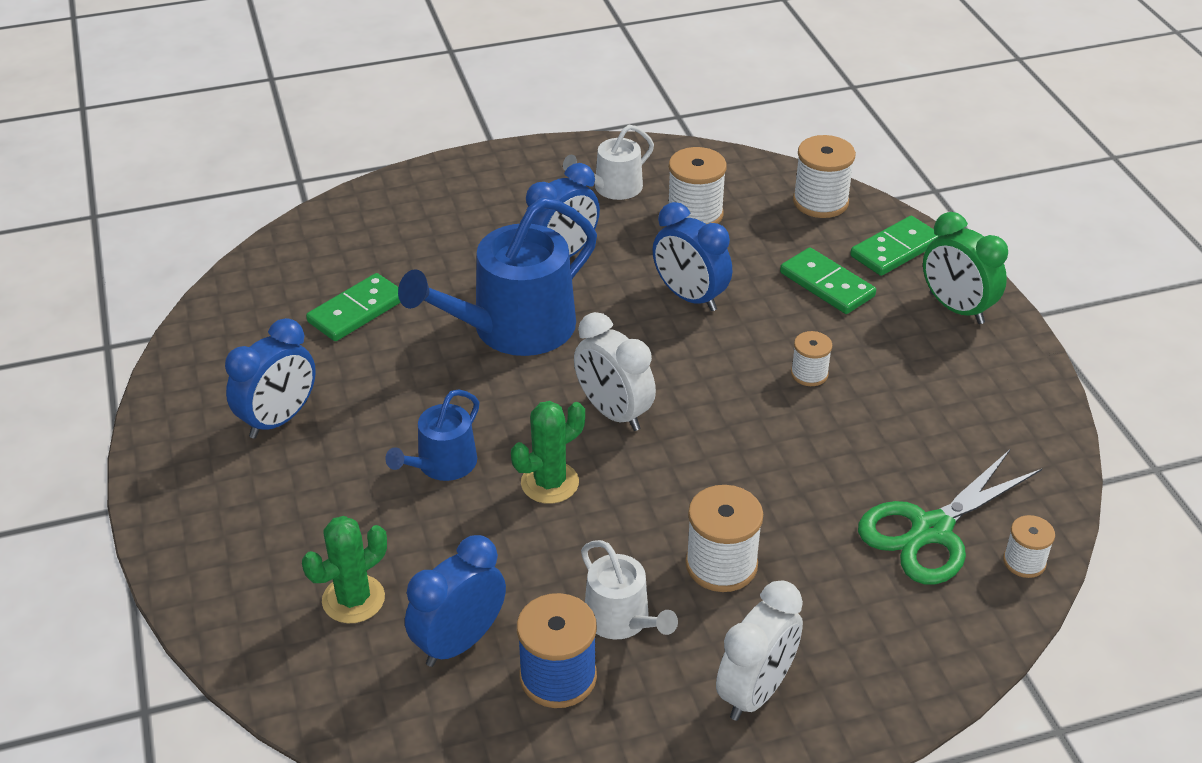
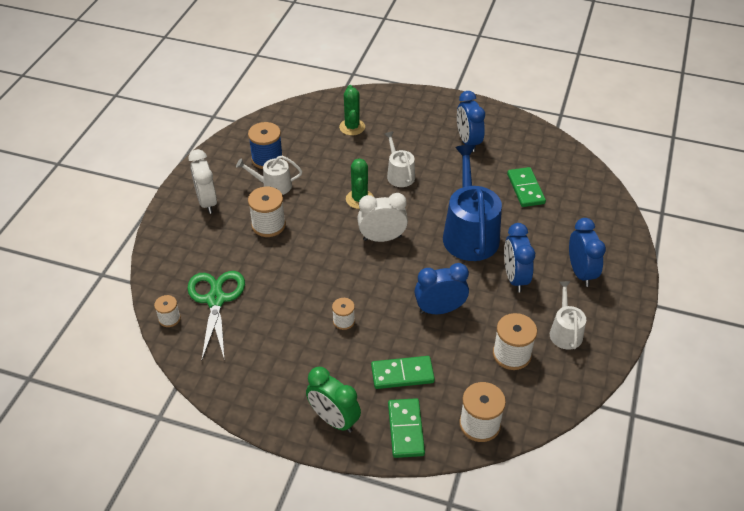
camera: 125 degrees right, 5 degrees up
blue watering can [385,389,479,481] -> white watering can [384,131,415,187]
blue clock [405,535,506,667] -> blue clock moved to [569,218,606,287]
green clock [923,212,1008,324] -> green clock turned 135 degrees counterclockwise [306,367,361,433]

